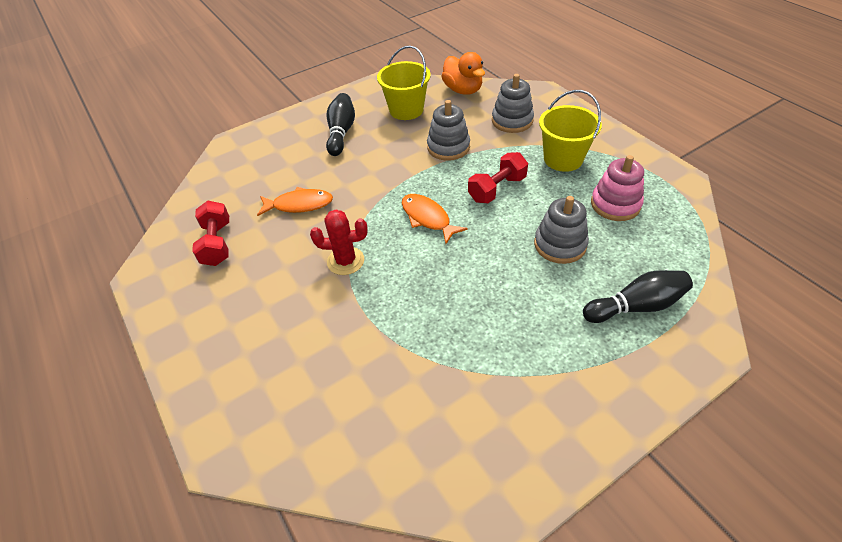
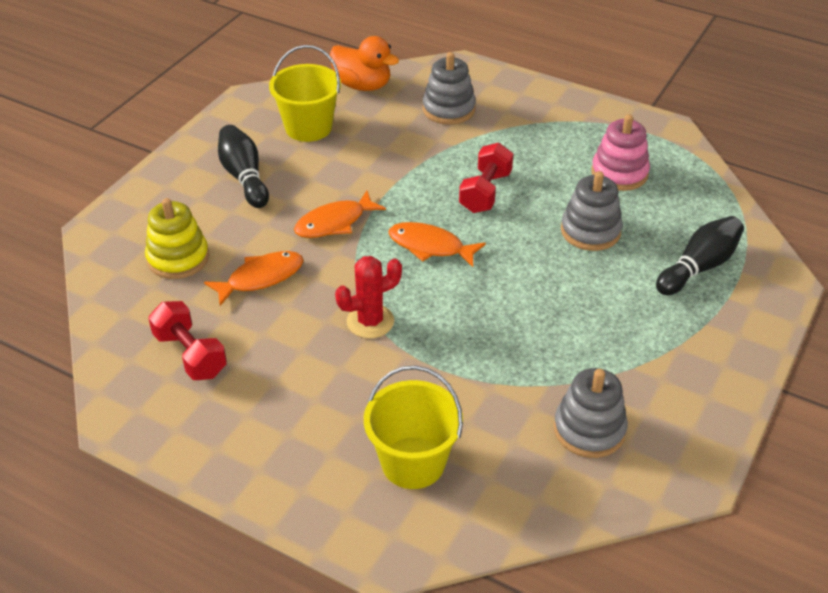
camera: 30 degrees left, 5 degrees down
grey stacking toy [427,100,470,161] -> grey stacking toy moved to [554,368,628,458]
yellow bucket [539,90,602,172] -> yellow bucket moved to [364,366,463,489]
none -> yellow stacking toy [145,198,209,279]
none -> orange fish [294,191,386,238]

